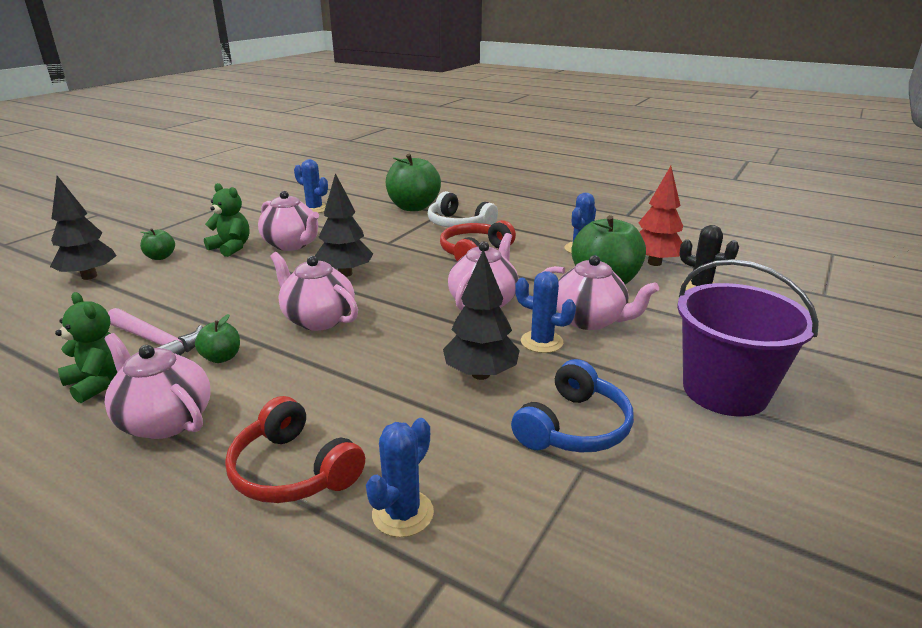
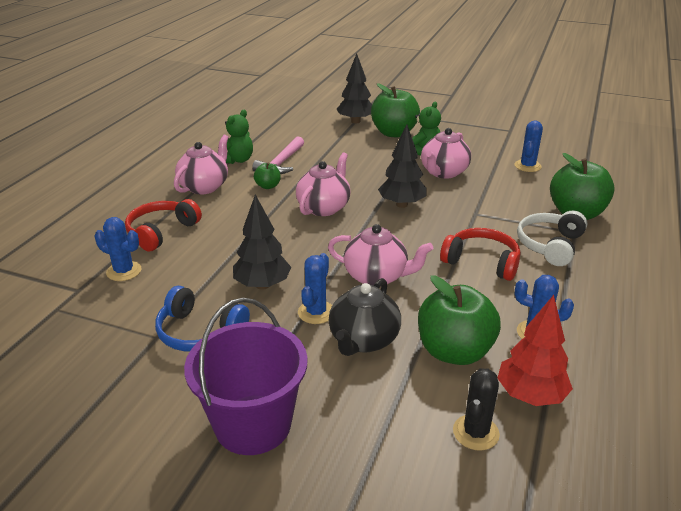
camera: 80 degrees right, 5 degrees up
green apple [140,228,175,260] -> green apple [371,83,420,137], size x2.10
pink teapot [541,255,659,330] -> black teapot [329,278,401,356]

